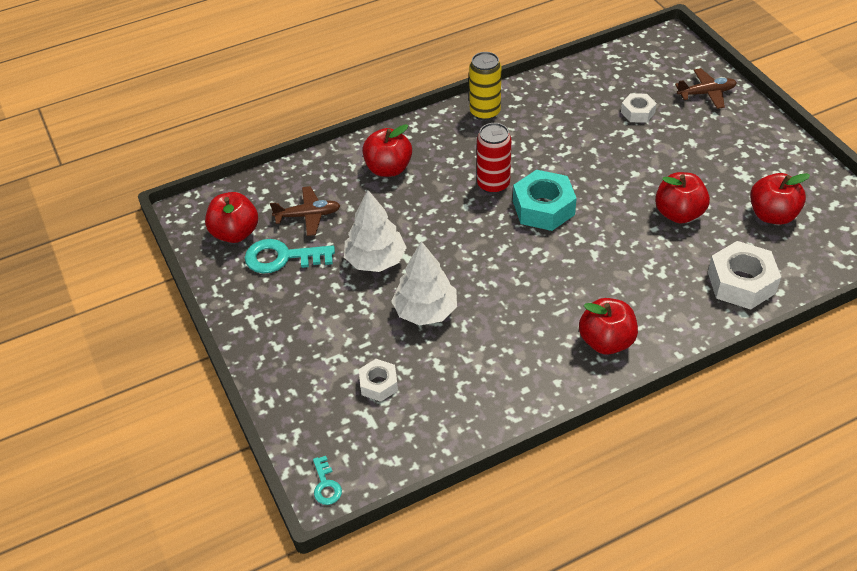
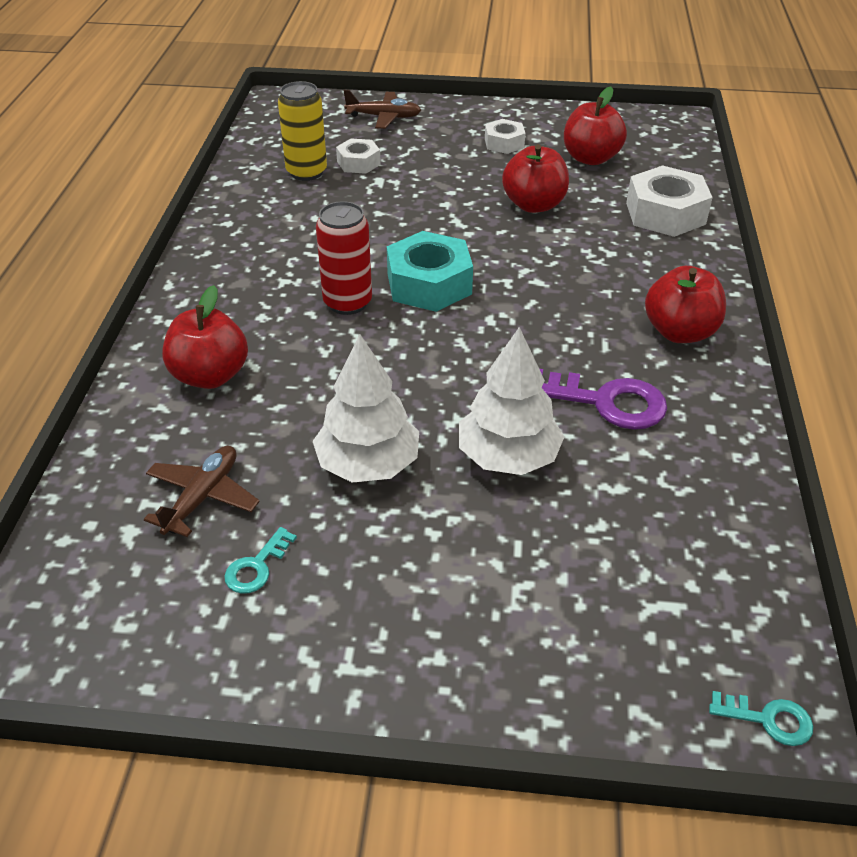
camera: 60 degrees left, 5 degrees down
red apple [205,192,258,243] -> none
turquoise key [245,239,335,274] -> turquoise key [224,527,297,594], size x0.52
white nut [359,359,398,402] -> white nut moved to [485,119,525,154]
yellow can [469,52,501,121] -> yellow can moved to [278,81,327,181]
brown plane [675,68,737,109] -> brown plane turned 75 degrees clockwise [343,90,421,129]
none -> purple key [540,369,667,430]

